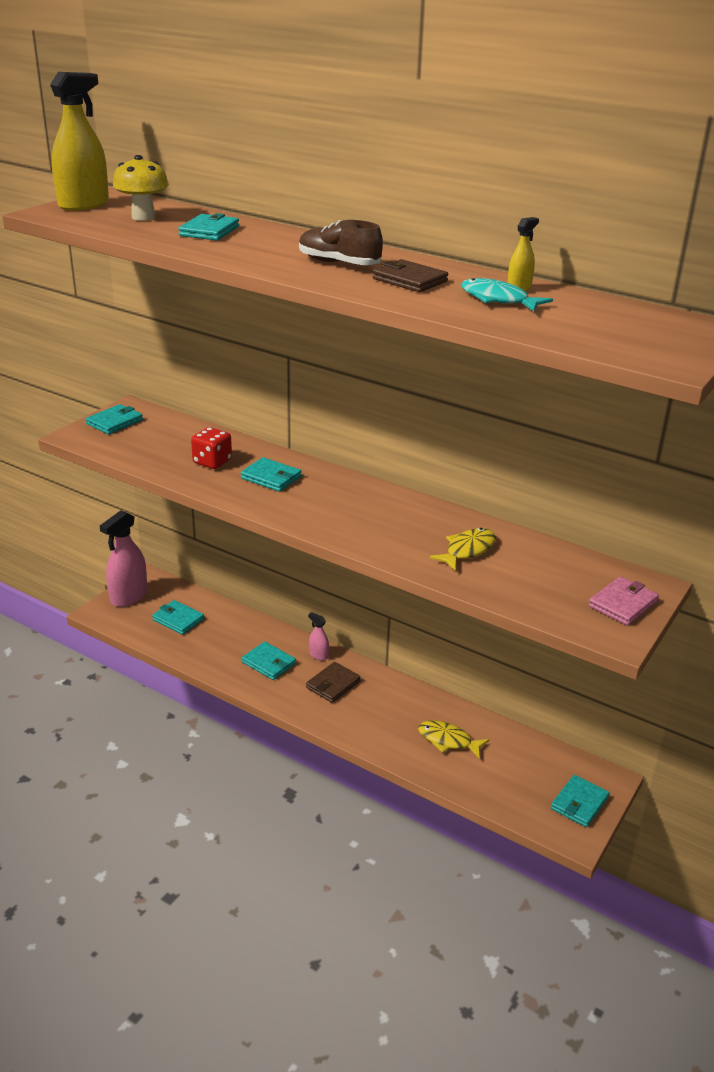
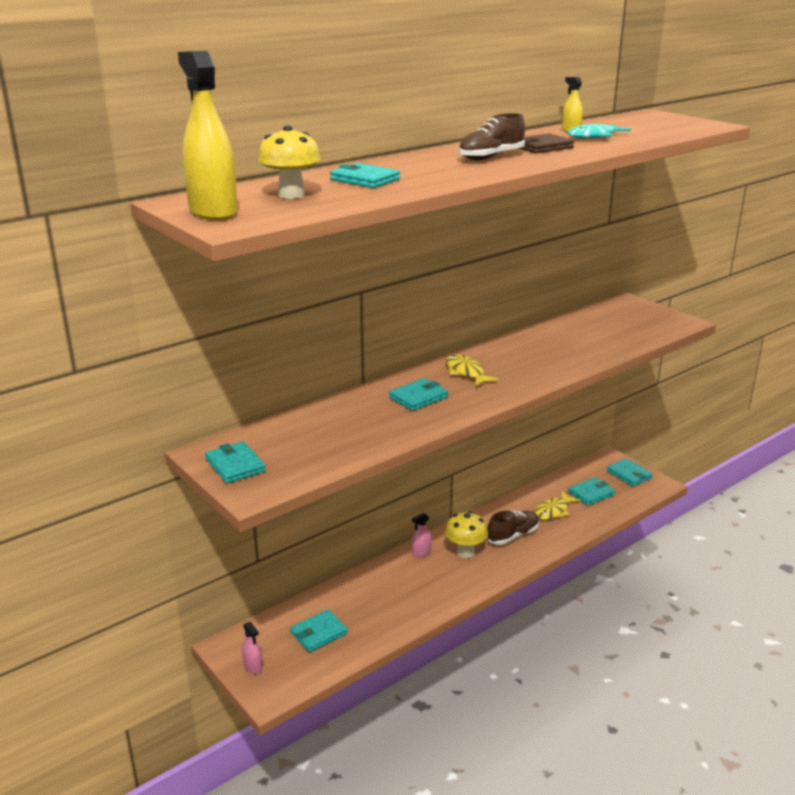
camera: 70 degrees left, 5 degrees down
pink spray bottle [100,510,148,607] -> pink spray bottle [242,622,262,674], size x0.47
red dice [191,427,232,469] -> none
turquoise wallet [242,641,296,680] -> turquoise wallet moved to [568,477,615,506]
brown wallet [306,662,361,703] -> yellow mushroom [445,511,488,558]
yellow fish [429,528,496,571] -> yellow fish moved to [446,355,499,386]
pink wallet [589,576,659,625] -> none
none -> brown shoe [487,510,539,545]

